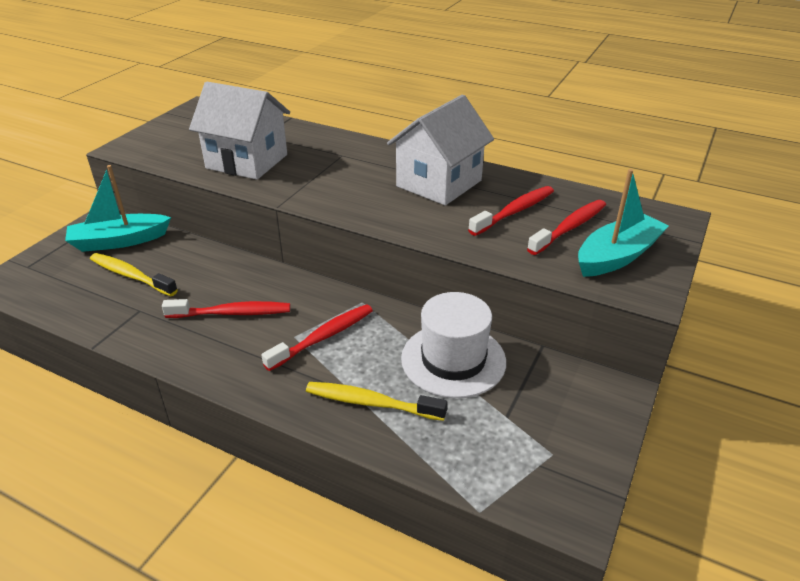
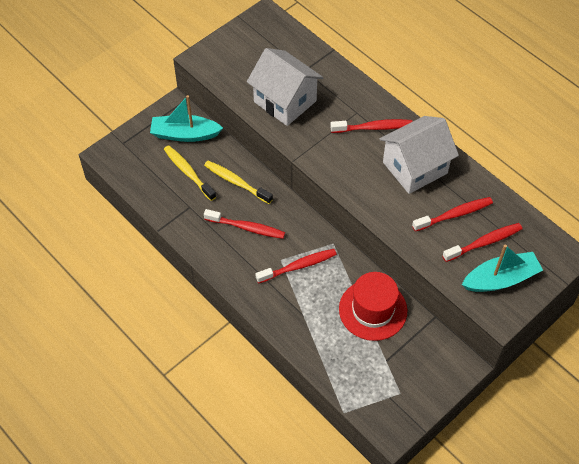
camera: 20 degrees right, 20 degrees up
yellow toothbrush [306,382,448,421] -> yellow toothbrush moved to [204,161,273,204]
white hat [401,292,506,398] -> red hat [339,272,407,341]
none -> red toothbrush [330,119,413,133]

